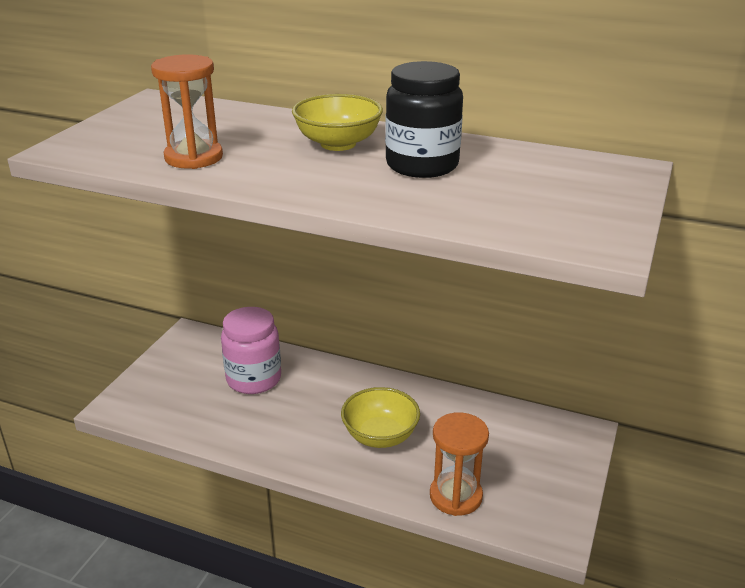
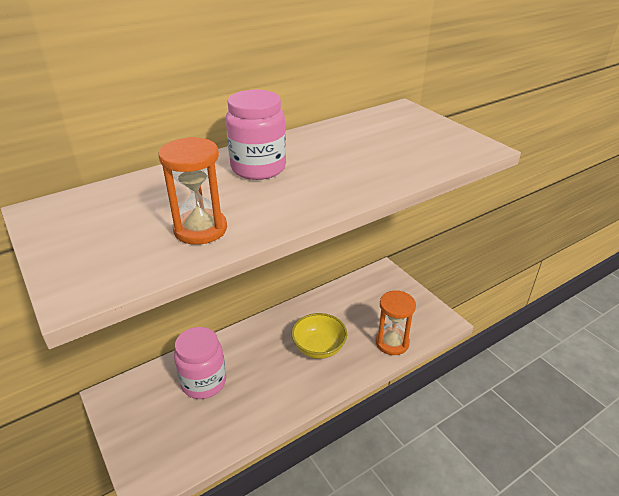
camera: 55 degrees left, 5 degrees up
yellow bowl [292,94,383,151] -> pink jar [226,90,286,180]
black jar [385,61,463,178] -> none

